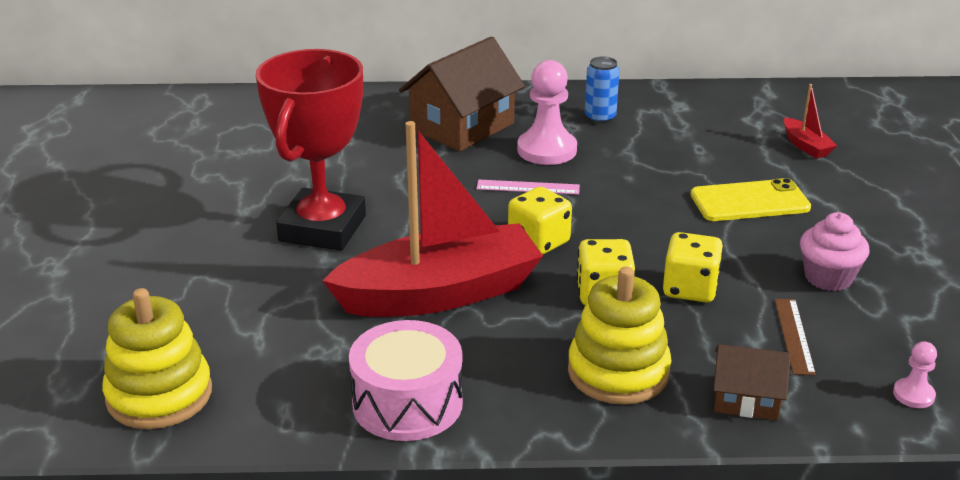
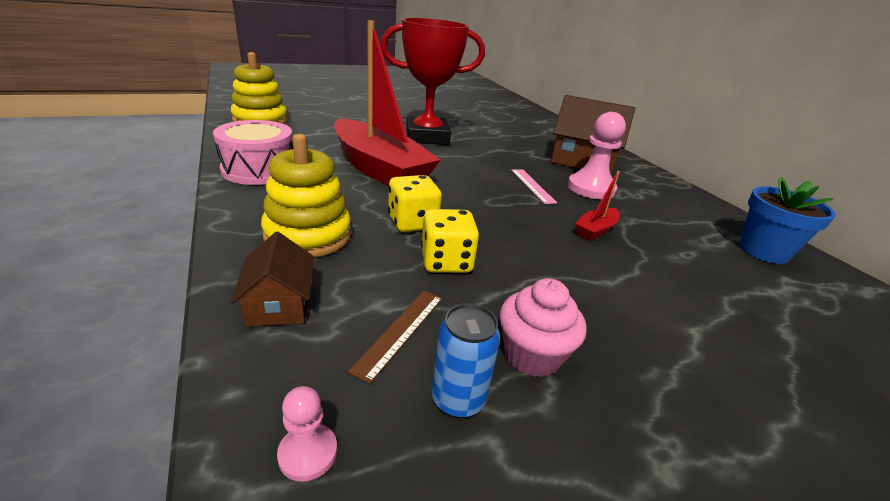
camera: 65 degrees right, 0 degrees up
yellow dice [508,187,572,255] -> none
blue can [585,57,619,124] -> blue can moved to [432,303,500,418]
yellow phone [690,178,811,221] -> none
brown ruler [775,299,816,375] -> brown ruler turned 45 degrees counterclockwise [348,291,443,384]
red boat [784,84,837,159] -> red boat moved to [575,171,620,241]
none -> blue flower pot [739,177,836,264]

